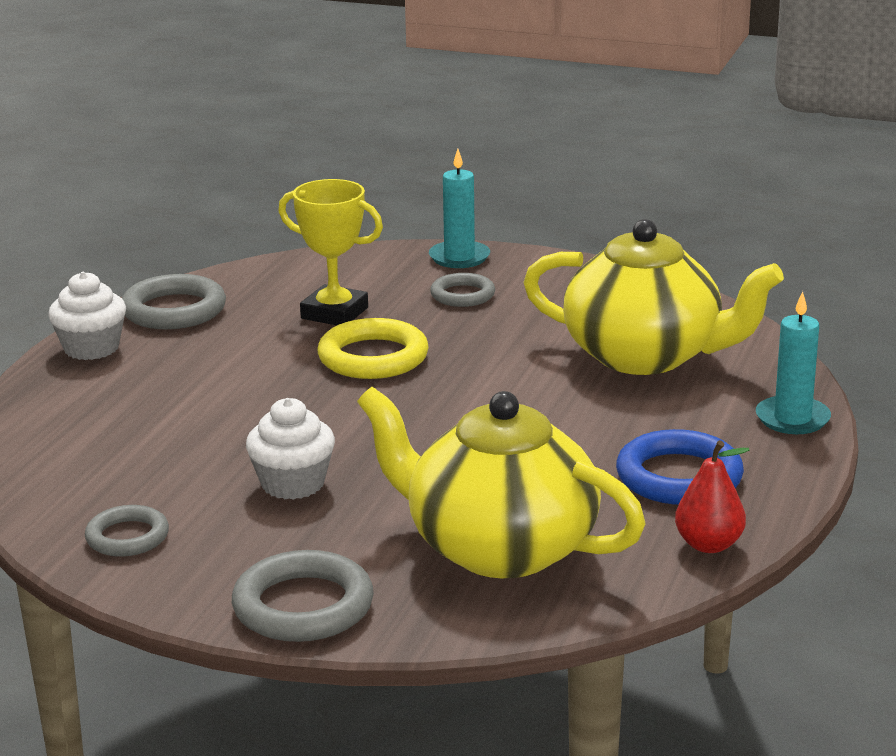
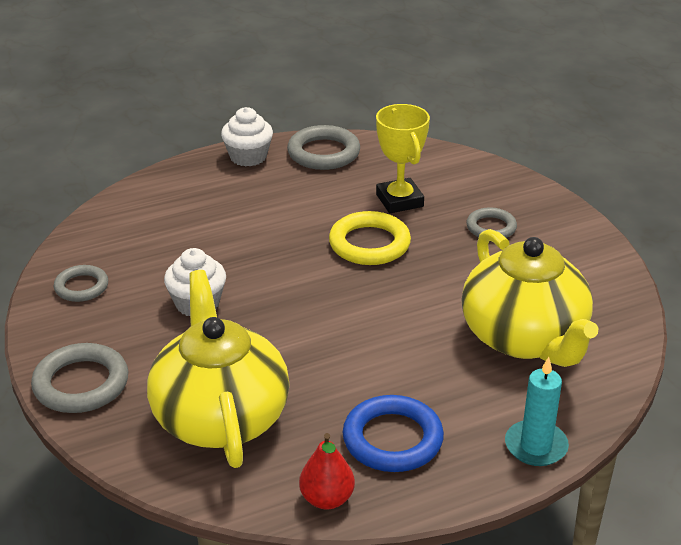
camera: 45 degrees right, 10 degrees up
turquoise candle [429,149,490,268] -> none

